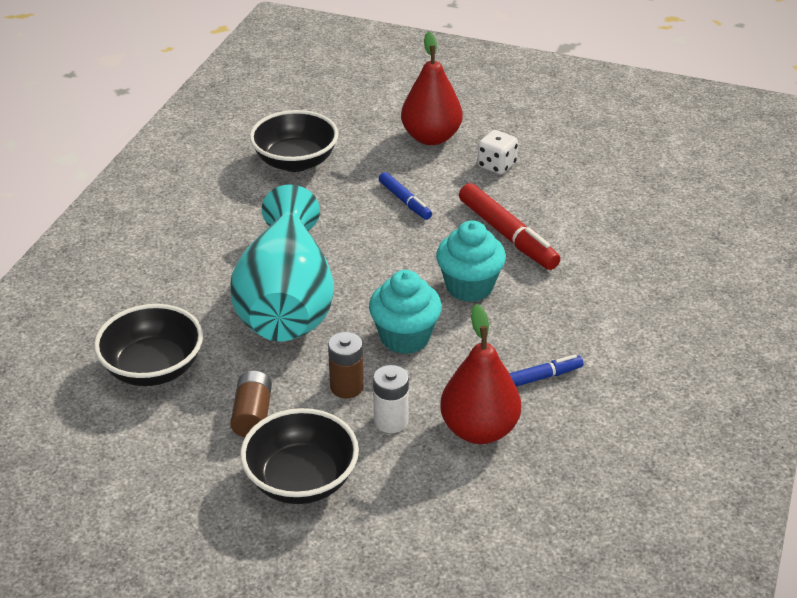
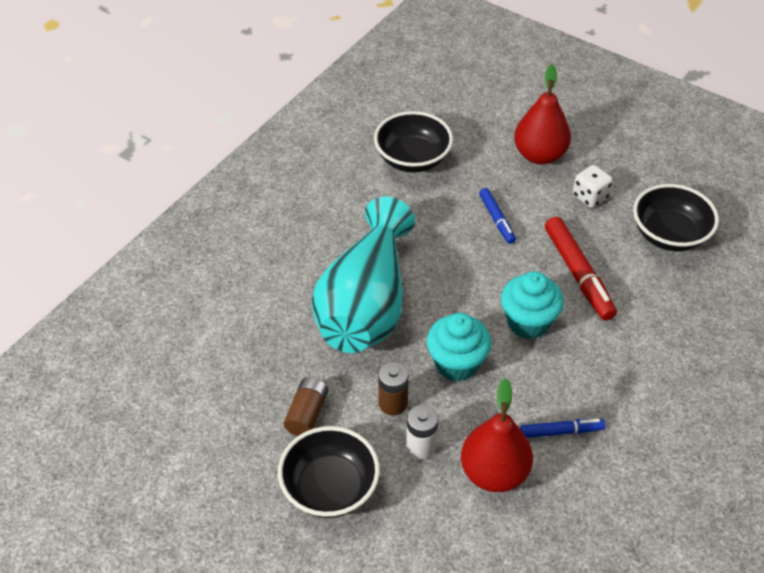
camera: 15 degrees right, 10 degrees up
black bowl [94,304,203,386] -> black bowl moved to [633,184,719,251]

